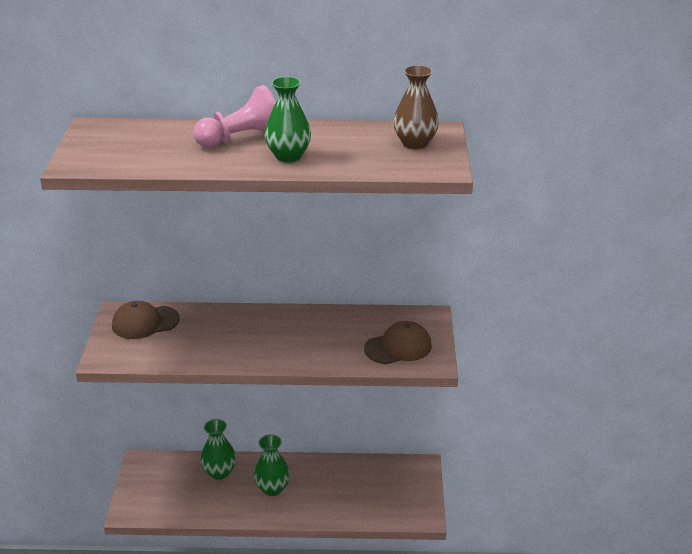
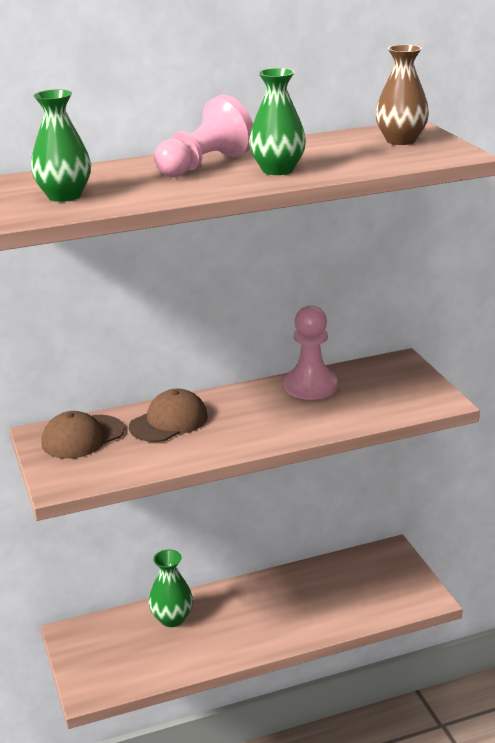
camera: 20 degrees left, 5 degrees down
green vase [254,434,290,496] -> green vase moved to [31,90,91,202]
brown cap [364,321,432,364] -> brown cap moved to [129,389,208,442]
none -> pink pawn [284,305,338,400]

